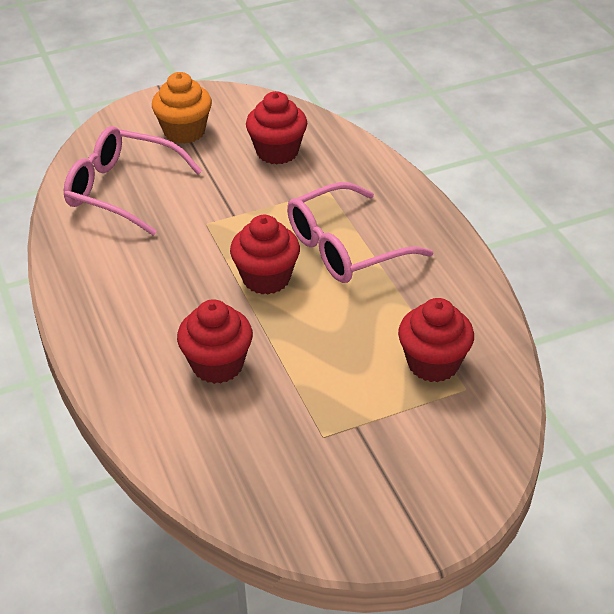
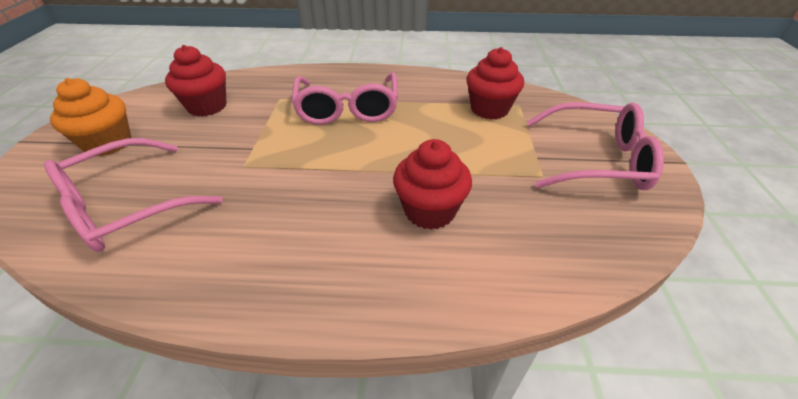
camera: 65 degrees left, 0 degrees up
red cupcake [230,215,300,295] -> none
none -> pink glasses [527,102,664,190]

